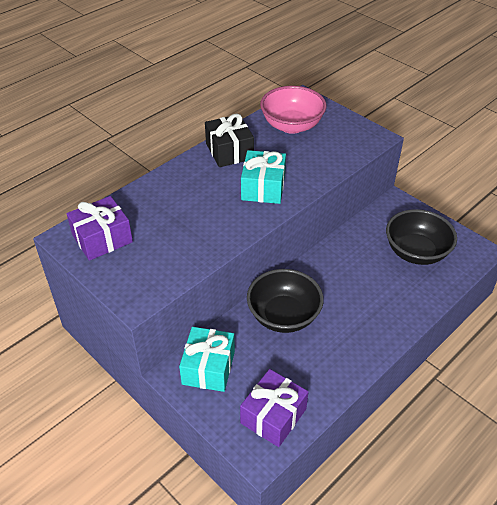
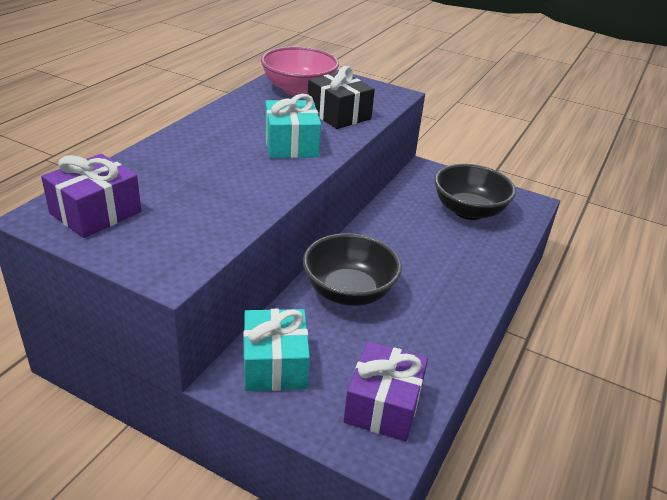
camera: 20 degrees left, 10 degrees down
black gift [205,114,254,167] -> black gift moved to [308,66,375,129]

